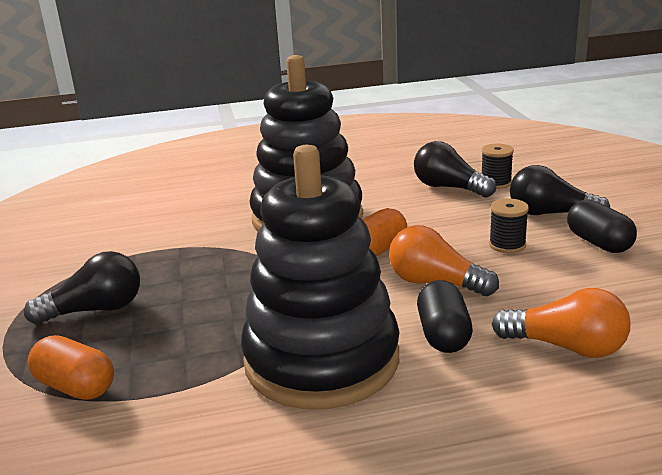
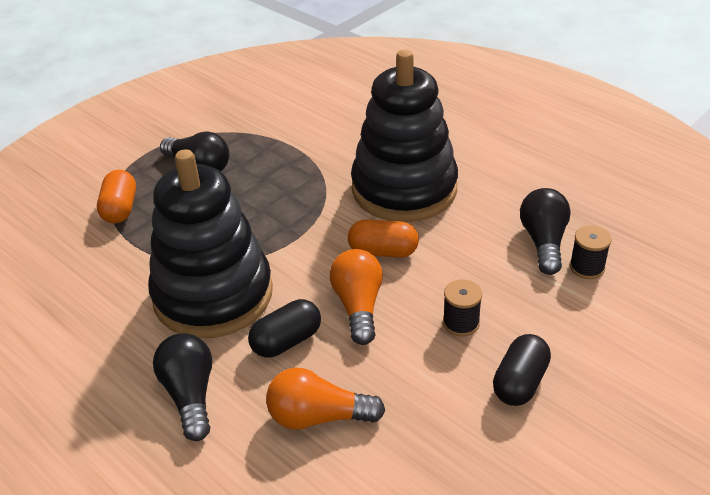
camera: 55 degrees right, 15 degrees up
orange light bulb [492,288,631,358] -> orange light bulb turned 105 degrees clockwise [266,368,385,430]
black light bulb [510,165,610,215] -> black light bulb moved to [153,333,212,441]

